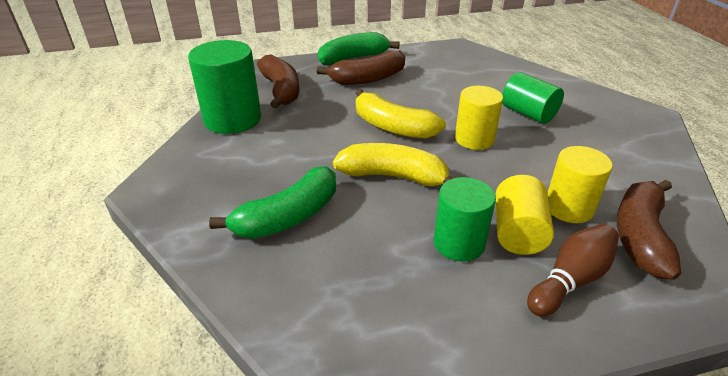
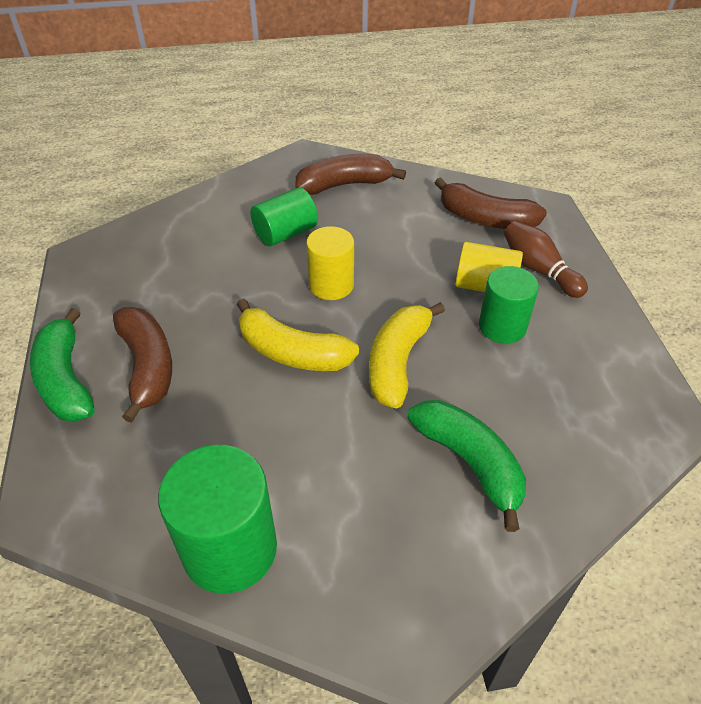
camera: 85 degrees left, 10 degrees up
brown banana [257,54,299,108] -> brown banana moved to [295,154,406,195]
yellow banana [356,89,446,139] -> yellow banana turned 75 degrees clockwise [237,299,359,371]
yellow cylinder [547,146,613,223] -> none

